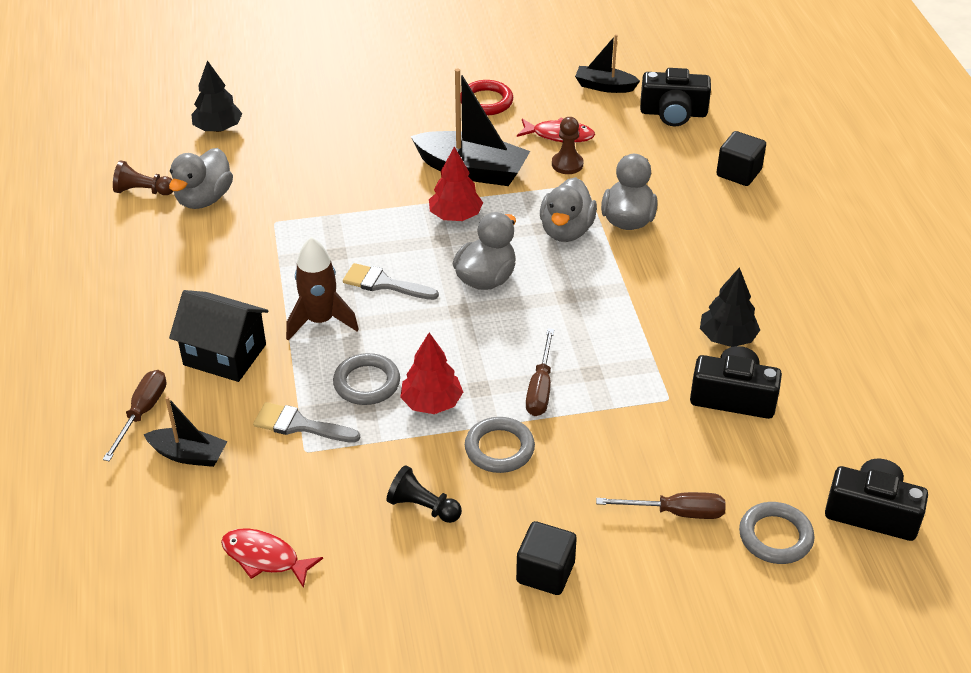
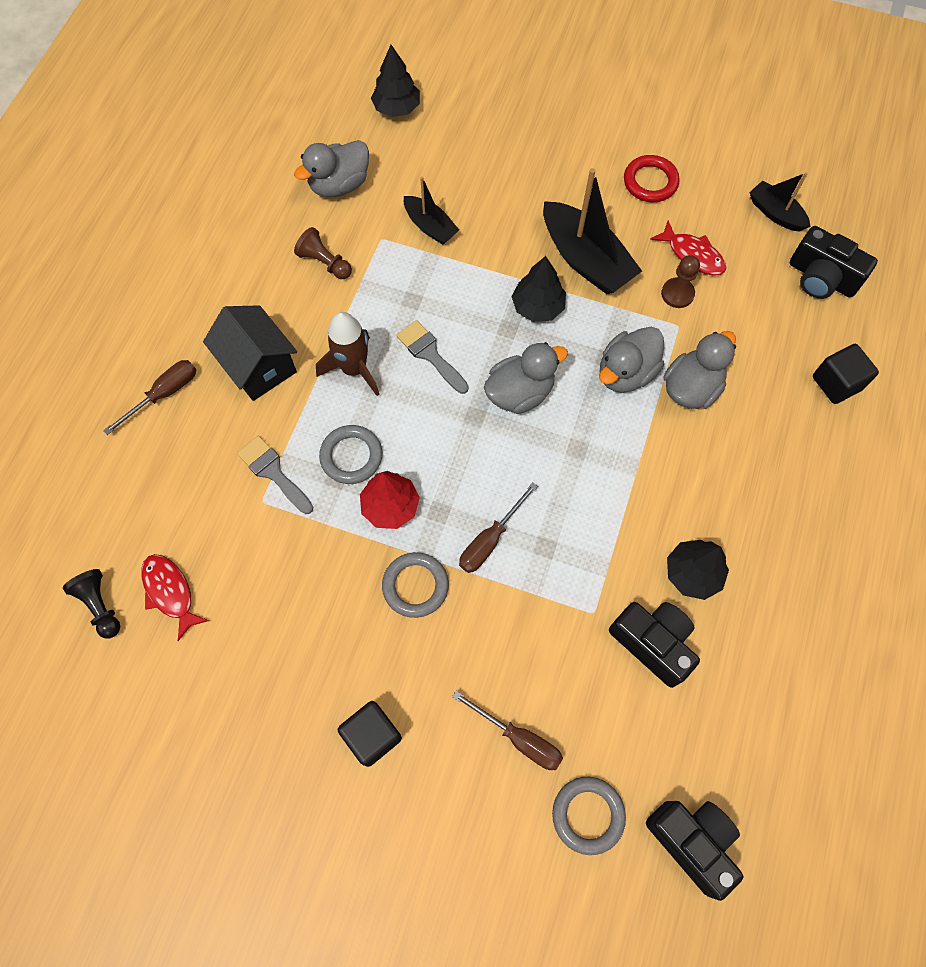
camera: 30 degrees right, 25 degrees up
brown pawn [113,160,173,195] -> brown pawn moved to [294,227,352,279]
black boat [143,396,227,467] -> black boat moved to [404,177,459,245]
black pawn [387,465,462,523] -> black pawn moved to [63,569,120,638]
red tree [429,146,483,221] -> black tree [511,256,566,322]

